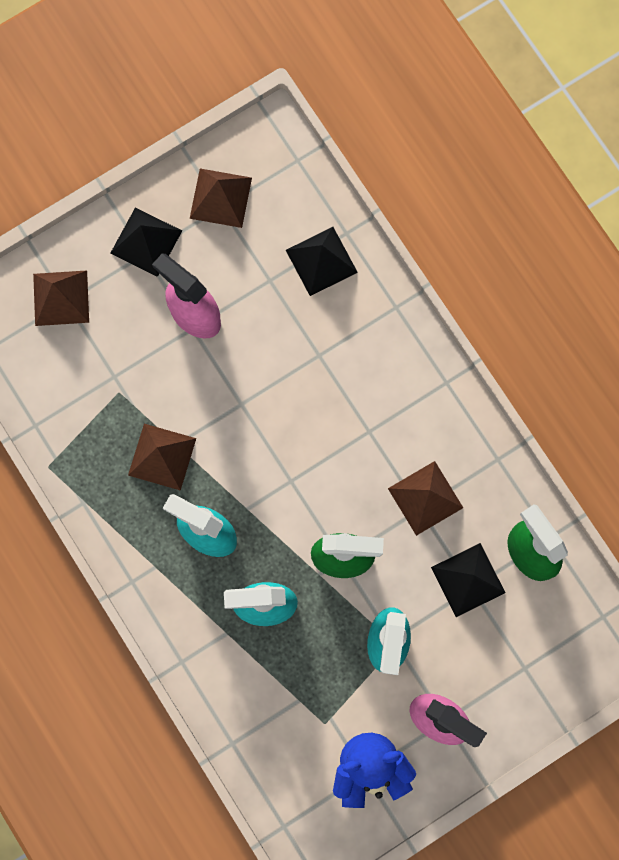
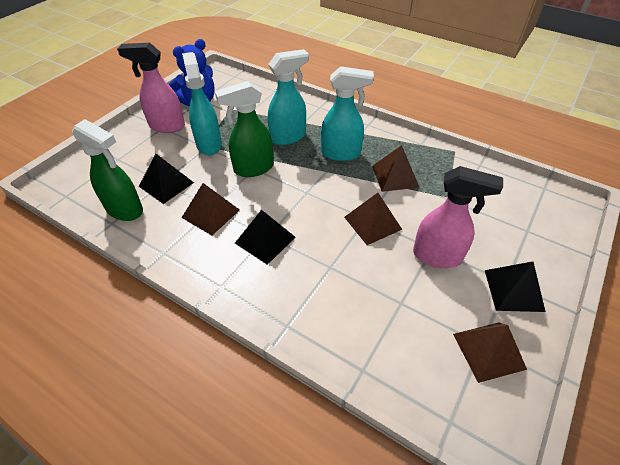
camera: 155 degrees right, 30 degrees down
brown pyramid [33,270,89,326] -> brown pyramid moved to [344,193,402,245]
black pyramid [286,227,358,296] -> black pyramid moved to [235,210,296,265]

